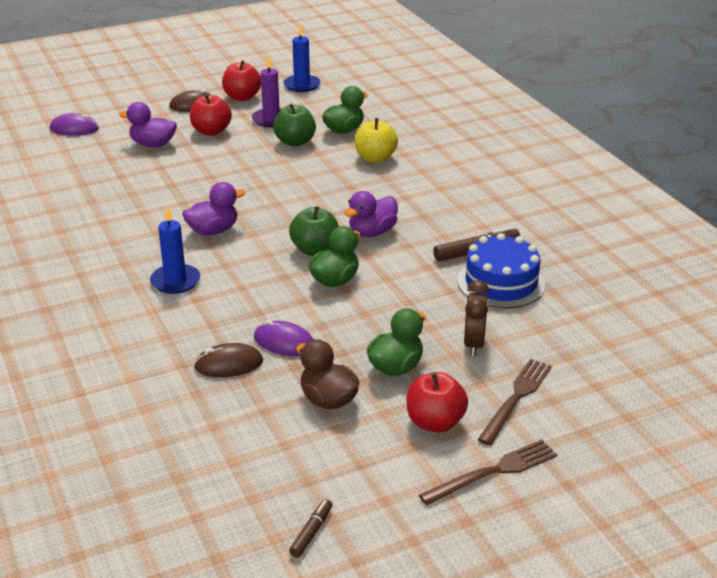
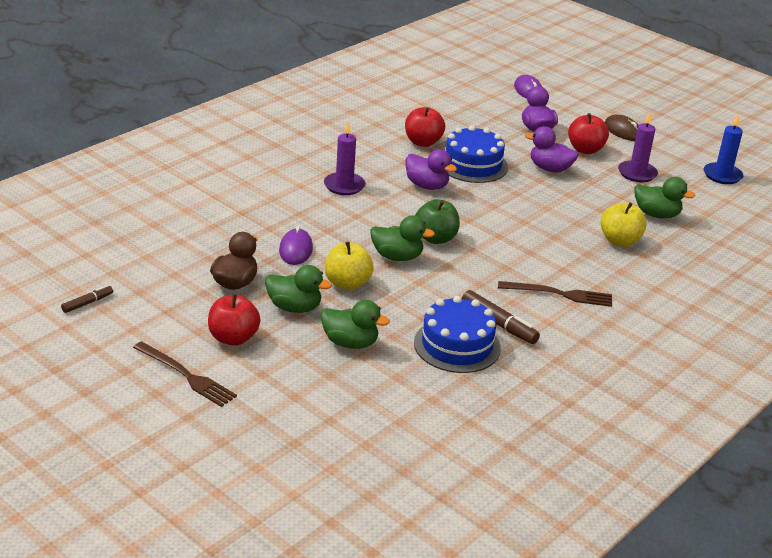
camera: 65 degrees right, 0 degrees up
blue candle [150,206,200,294] -> purple candle [324,122,365,195]
brown mouse [194,343,263,377] -> none
red apple [222,60,261,101] -> red apple moved to [405,107,445,147]
green apple [273,103,316,147] -> none
brown marker [289,499,333,558] -> brown marker turned 45 degrees counterclockwise [61,285,113,313]
purple duck [344,191,398,237] -> purple duck moved to [525,126,579,173]
brown clock [464,280,489,356] -> green duck [321,300,390,349]
brown fork [477,359,552,445] -> brown fork moved to [498,281,612,307]
none -> yellow apple [325,241,374,290]
none -> blue cake [445,125,508,183]

